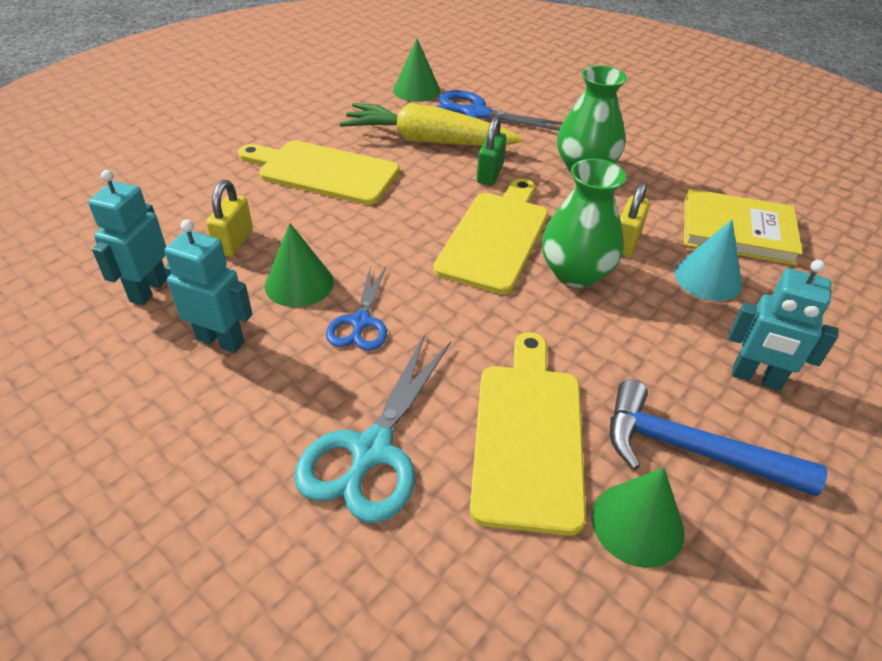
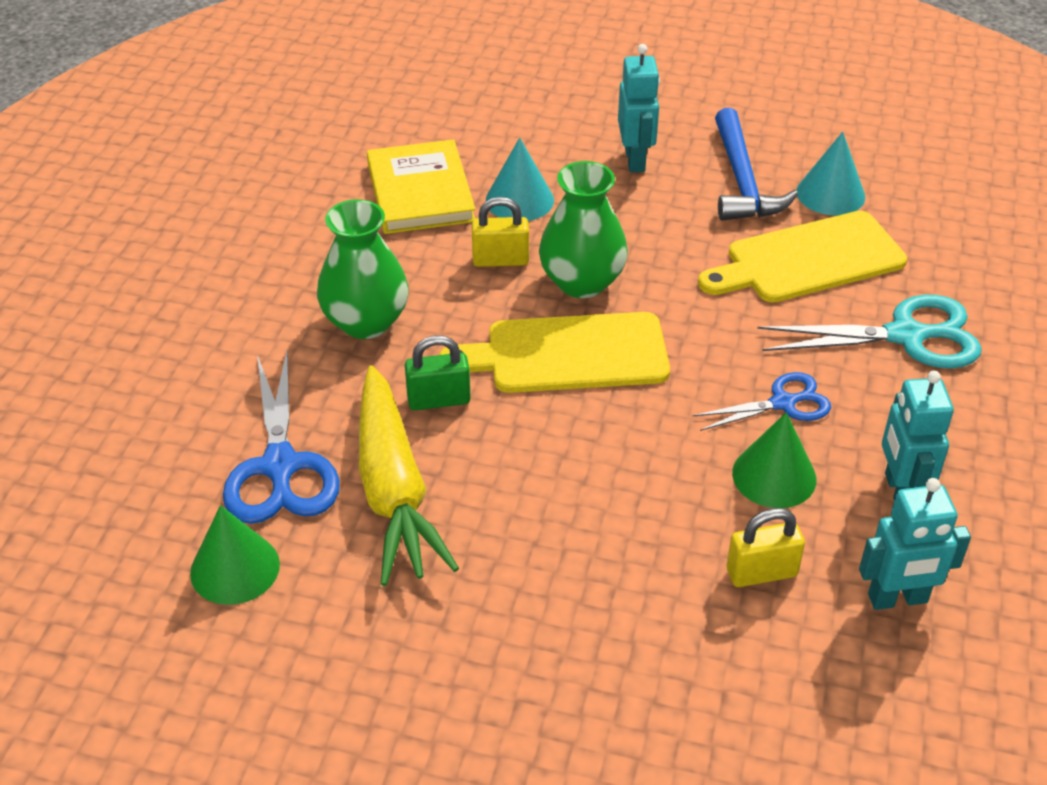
camera: 115 degrees left, 0 degrees up
yellow cutting board [238,140,400,205] -> none
green cone [592,467,685,568] -> turquoise cone [796,132,865,216]

